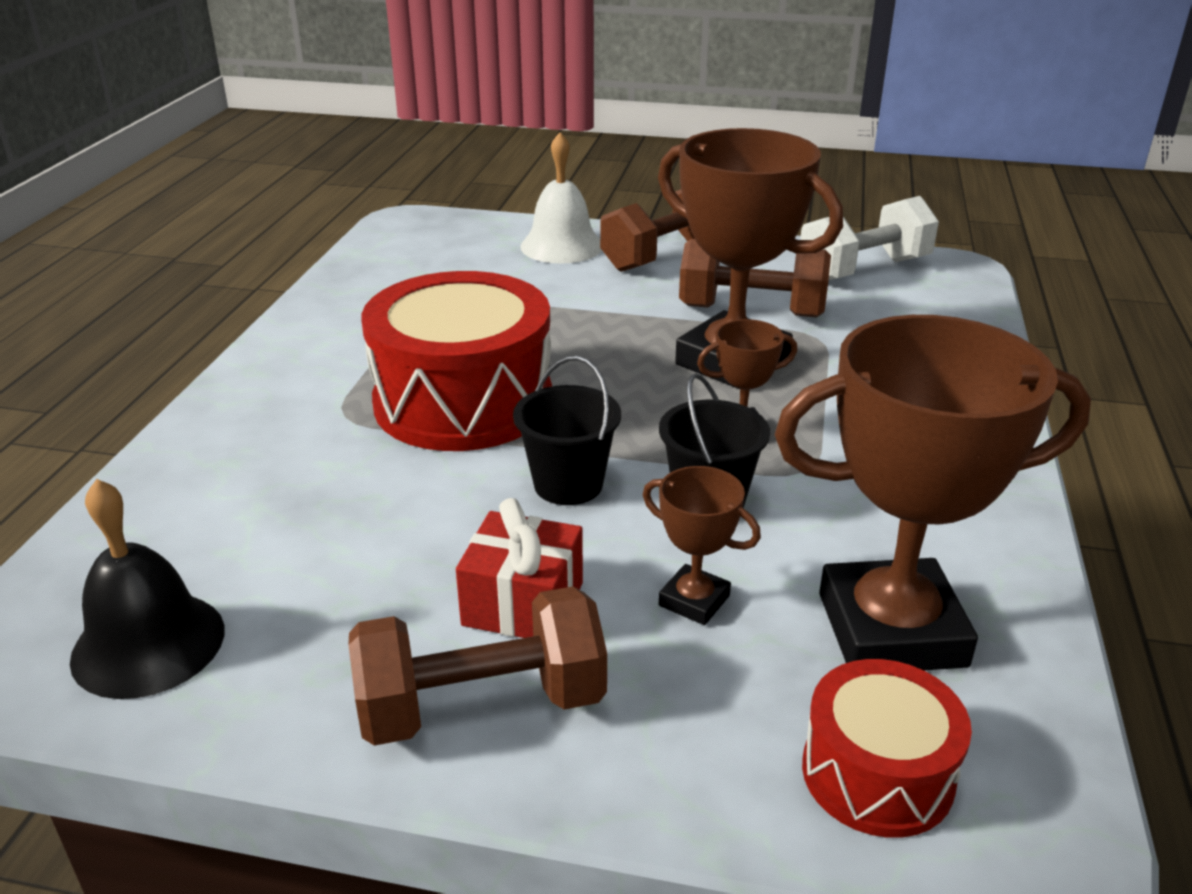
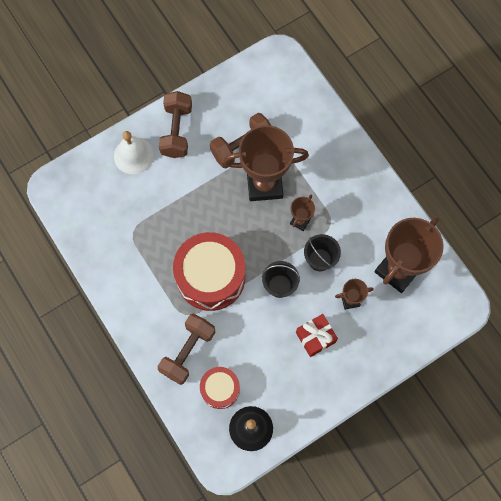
camera: 45 degrees left, 40 degrees up
brown dumbbell [348,586,607,746] -> brown dumbbell moved to [158,314,215,385]
white dumbbell [800,196,939,280] -> none
red drum [802,659,972,838] -> red drum moved to [200,367,240,409]

